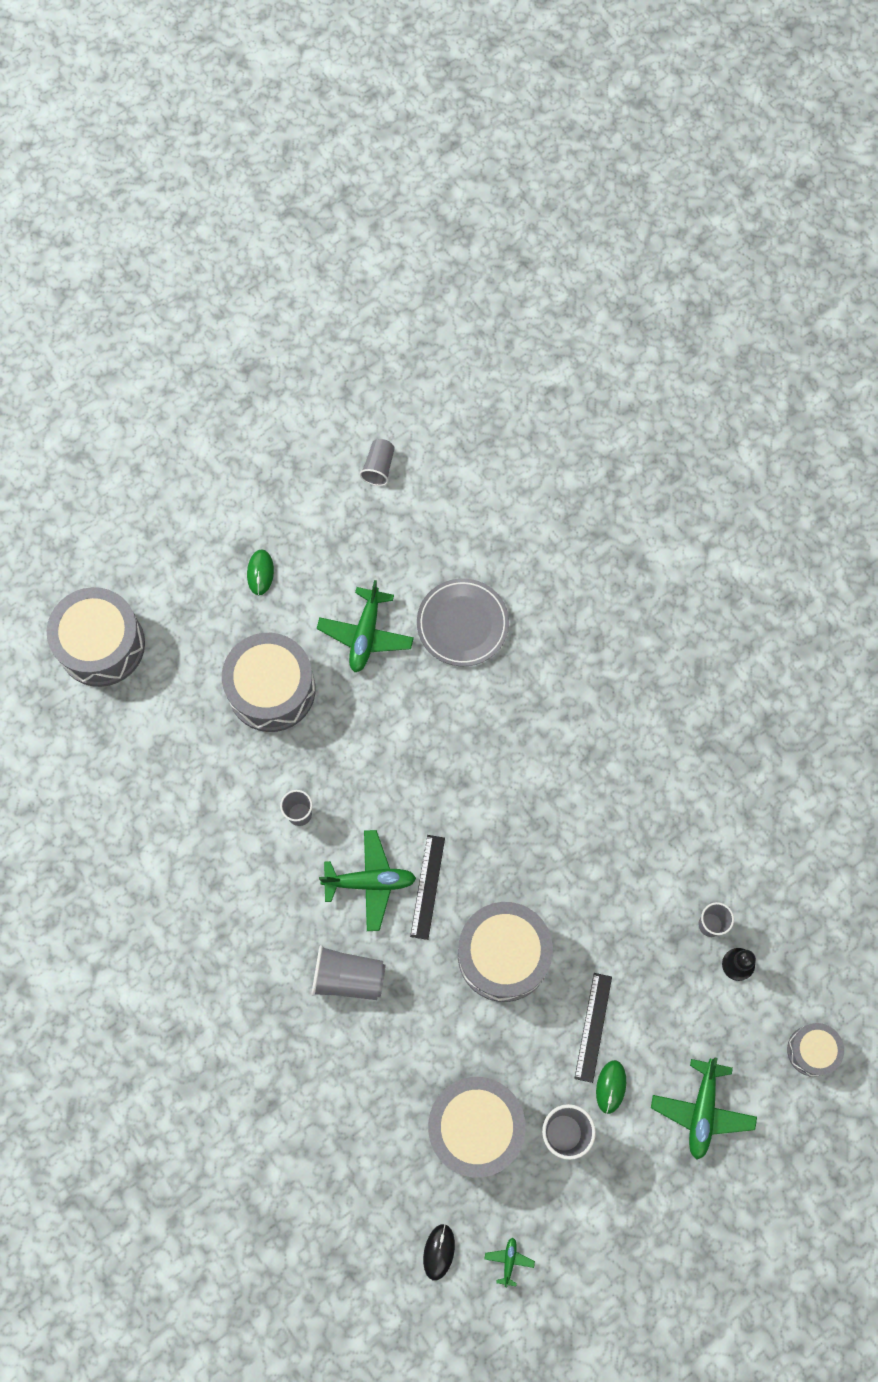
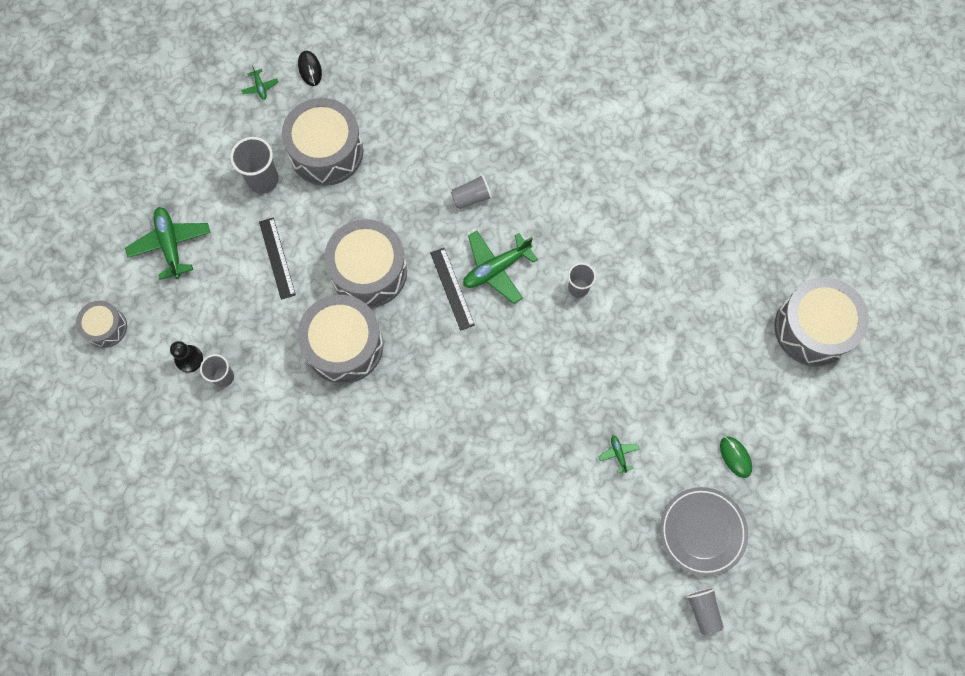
camera: 150 degrees right, 0 degrees up
grey drum [222,633,316,732] -> grey drum moved to [297,295,384,384]
grey cup [311,945,386,1000] -> grey cup [451,175,492,209], size x0.65
green plane [317,580,414,672] -> green plane [598,435,639,473], size x0.47
grey plate [417,578,509,666] -> grey plate moved to [660,487,748,577]
green mouse [596,1060,626,1114] -> none

